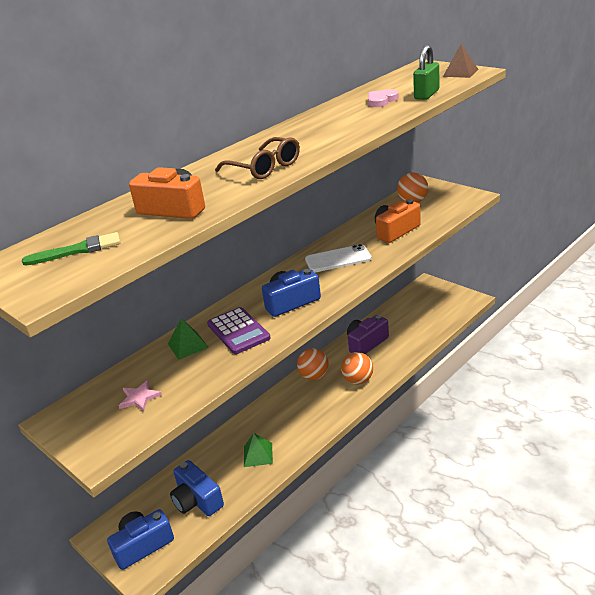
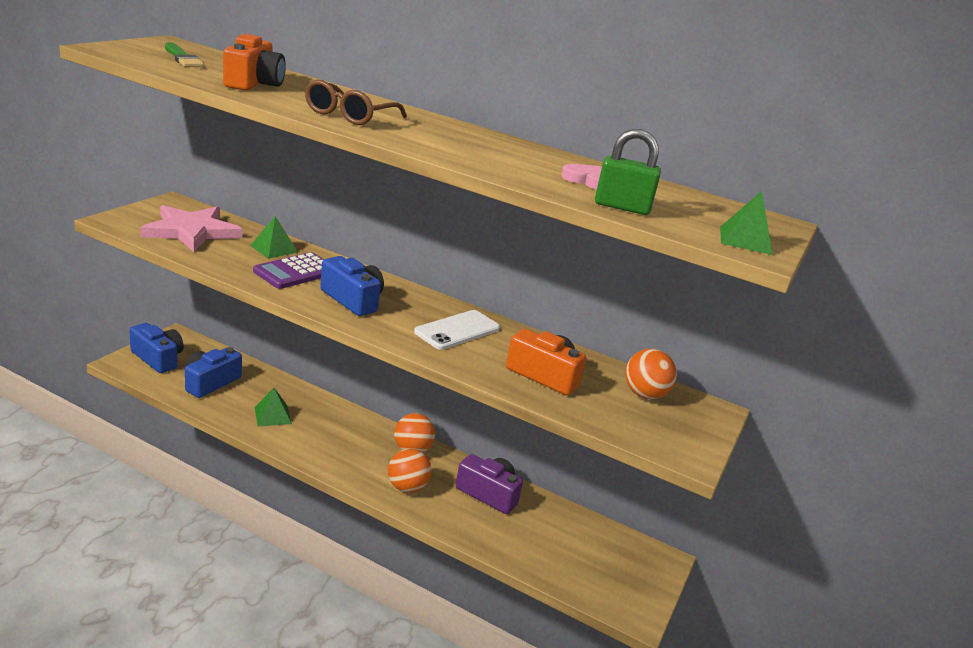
camera: 65 degrees right, 5 degrees down
pink star [119,380,162,411] -> pink star [140,205,242,252], size x2.30
white phone [305,244,372,273] -> white phone turned 75 degrees clockwise [414,310,500,350]
brown pyramid [443,44,479,78] -> green pyramid [720,191,773,255]

